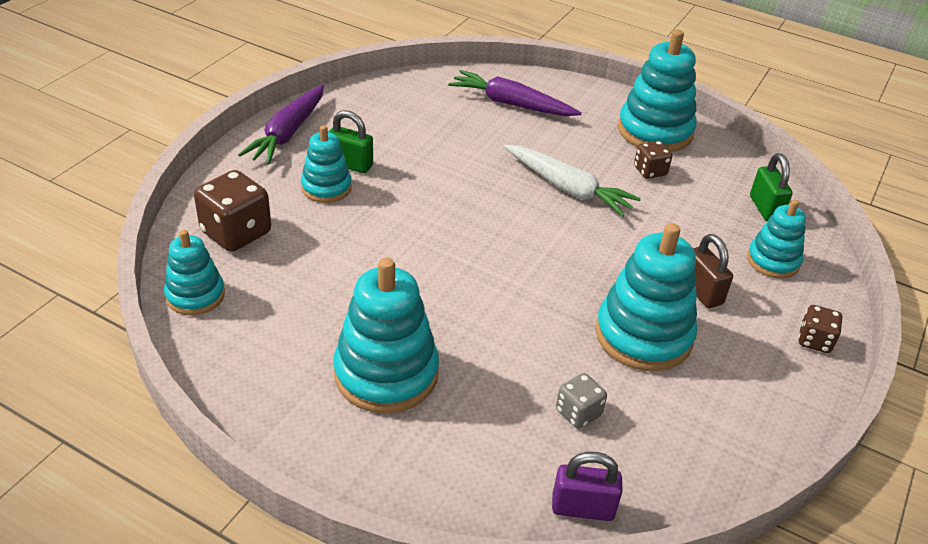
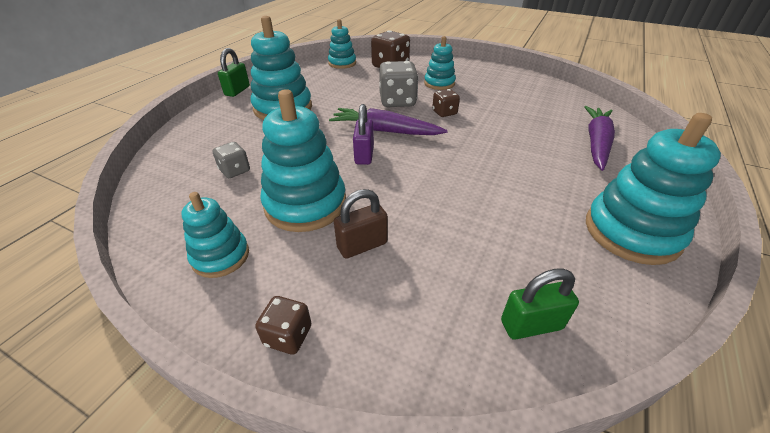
camera: 90 degrees right, 0 degrees up
purple carrot [238,84,324,165] -> purple carrot moved to [329,108,448,135]
green padlock [329,110,373,173] -> green padlock moved to [218,48,250,97]
white carrot [504,145,641,217] -> none
purple padlock [552,452,623,521] -> purple padlock moved to [353,104,374,165]
brown dice [634,141,672,179] -> brown dice moved to [432,89,460,117]
turquoise stacking toy [747,200,806,278] -> turquoise stacking toy moved to [181,192,249,278]
none -> grey dice [379,61,419,107]

